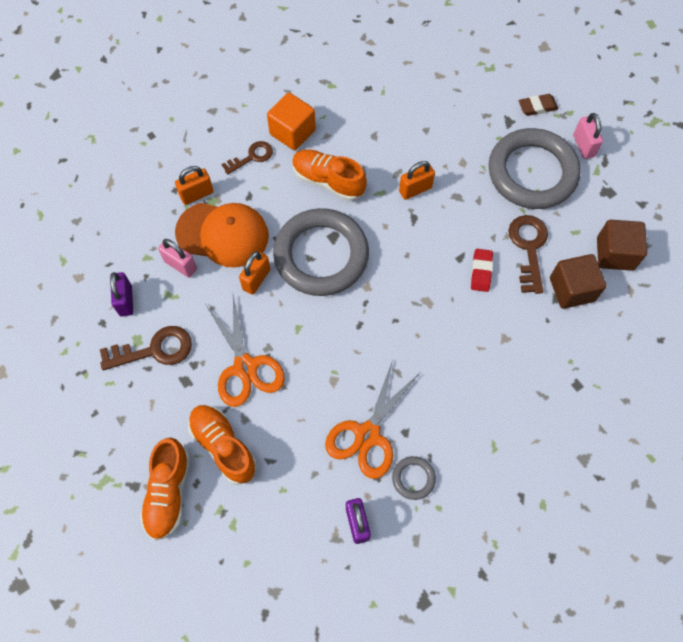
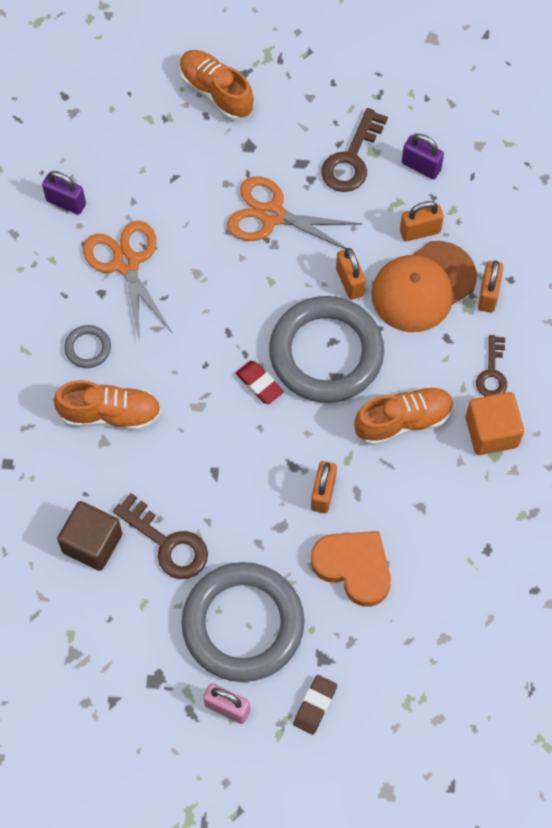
camera: 130 degrees right, 0 degrees up
pink padlock [158,239,197,278] -> orange padlock [400,201,444,241]
orange shoe [188,405,257,485] -> orange shoe moved to [54,380,162,430]
grey ring [392,456,436,500] -> grey ring moved to [64,325,111,368]
red eraser [471,249,493,292] -> red eraser moved to [236,361,284,404]
brown cube [597,220,647,271] -> none
none -> orange heart [311,531,391,607]

